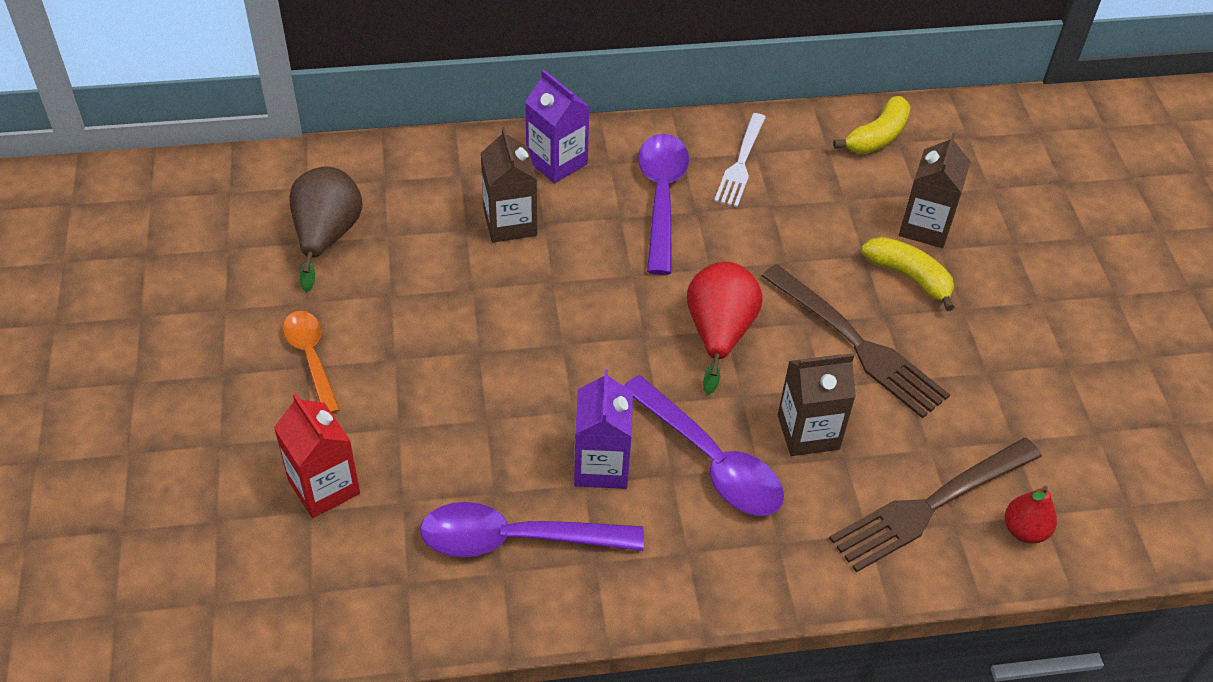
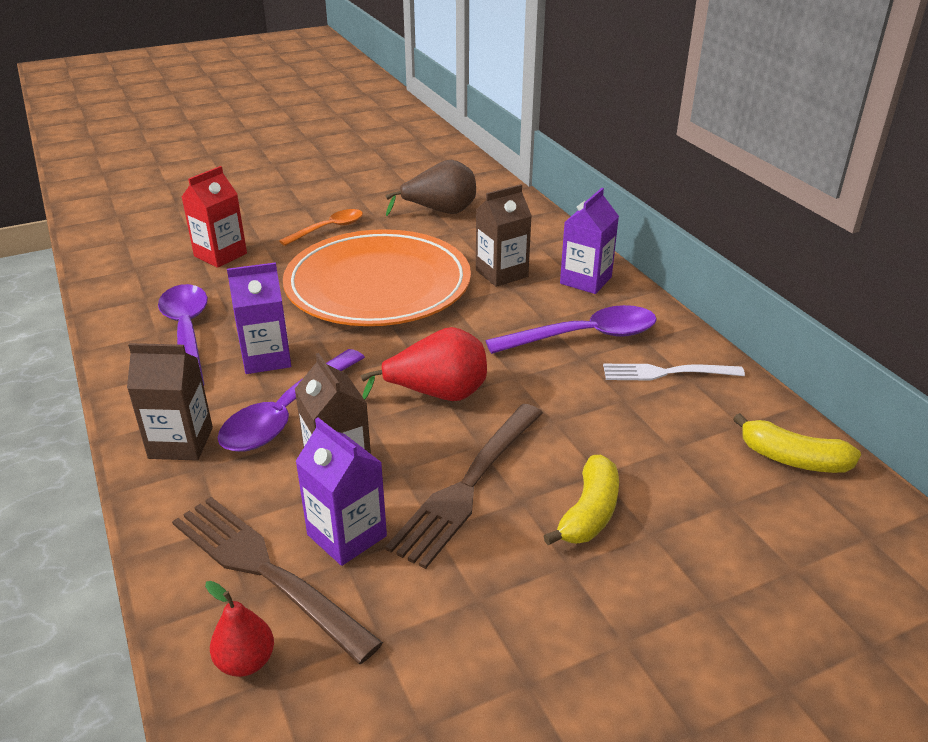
camera: 75 degrees right, 15 degrees down
brown carton [899,133,971,248] -> brown carton moved to [127,343,213,461]
none -> orange plate [283,229,471,326]
none -> purple carton [295,418,387,566]

